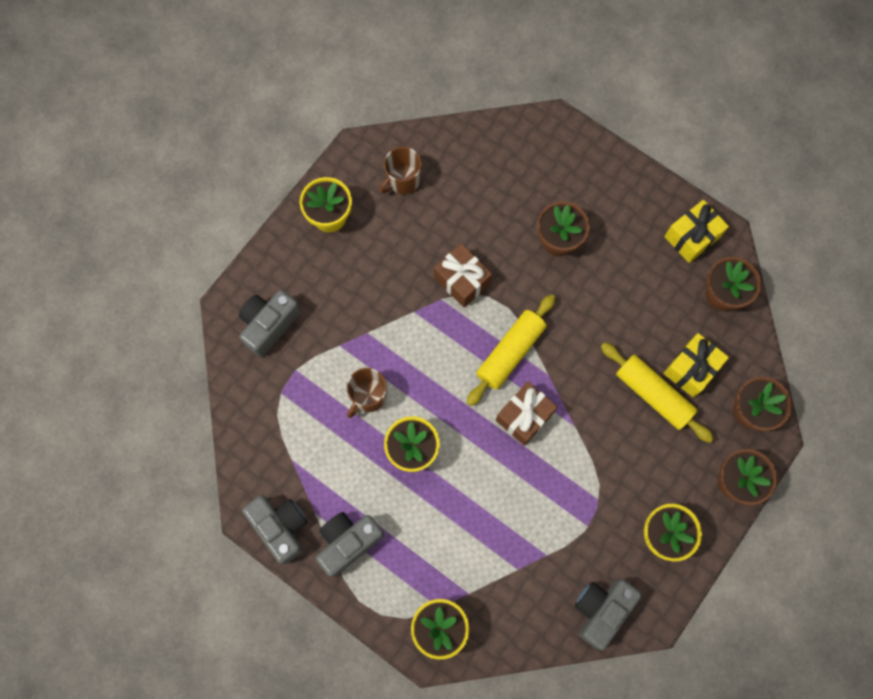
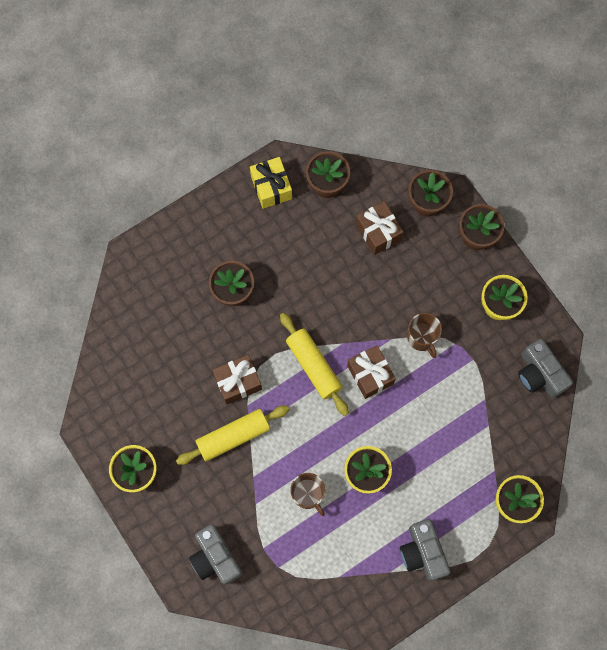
camera: 70 degrees left, 0 degrees up
grey camera [242,495,308,564] -> none
brown mug [380,147,422,194] -> brown mug moved to [407,313,442,358]
yellow rolling pin [601,342,714,443] -> yellow rolling pin moved to [176,405,289,465]
yellow gift [663,333,729,398] -> brown gift [356,201,403,255]

